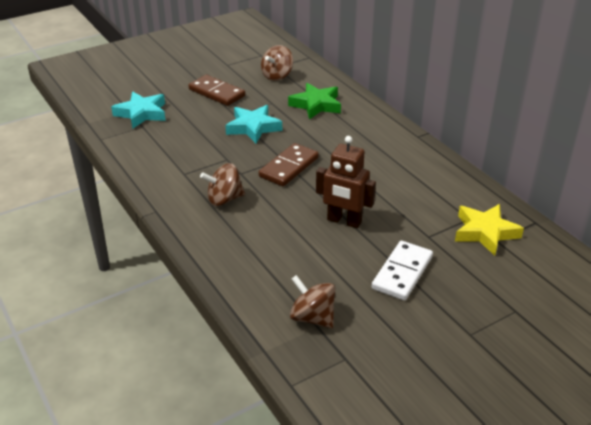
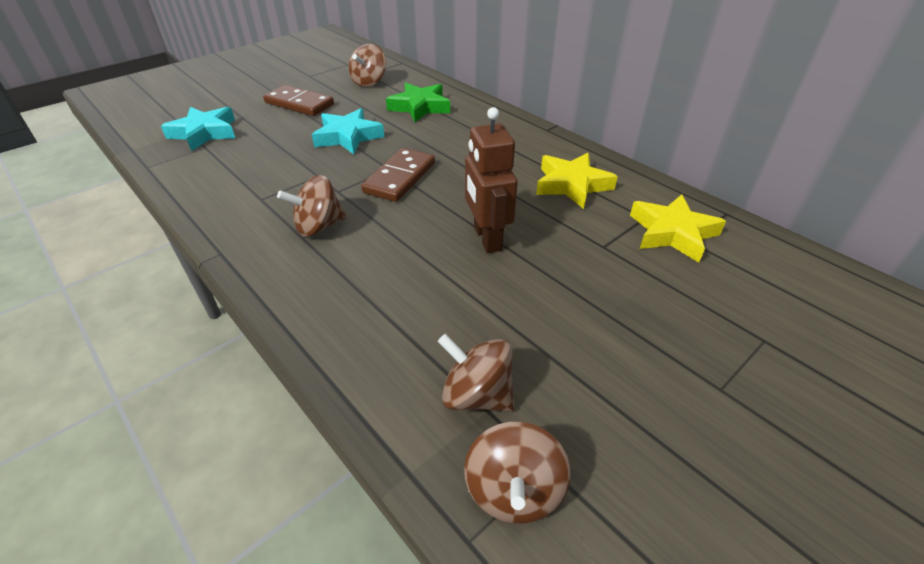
camera: 10 degrees left, 5 degrees up
brown robot [316,136,376,228] -> brown robot turned 60 degrees clockwise [465,107,518,253]
white domino [372,241,433,301] -> none
none -> brown spinning top [464,422,571,524]
none -> yellow star [536,153,618,209]

